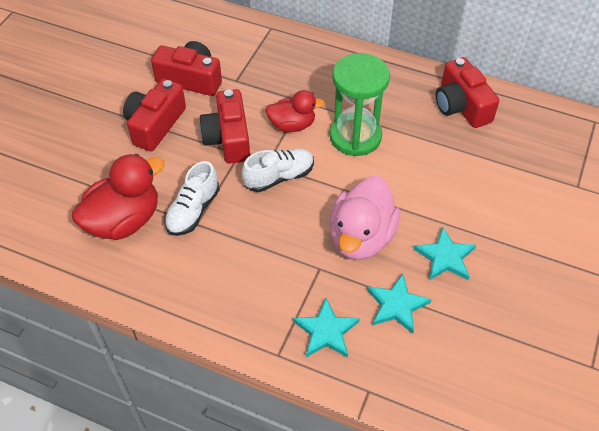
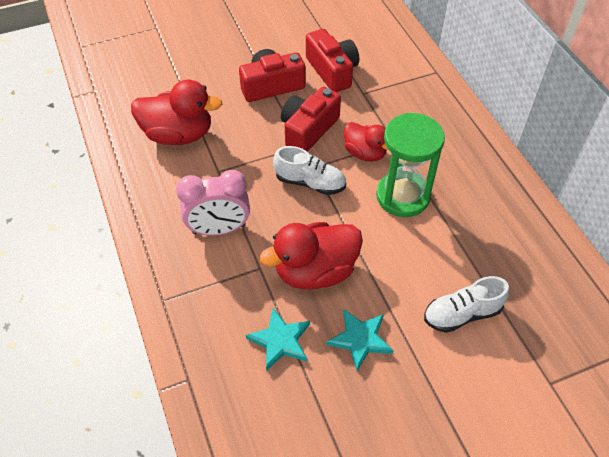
camera: 45 degrees right, 0 degrees up
white shoe [164,161,220,236] -> white shoe moved to [424,276,509,333]
turquoise star [293,298,360,358] -> none
pink duck [329,176,400,260] -> red duck [259,222,363,290]
red camera [436,57,499,128] -> none
none -> pink clock [176,170,250,236]

